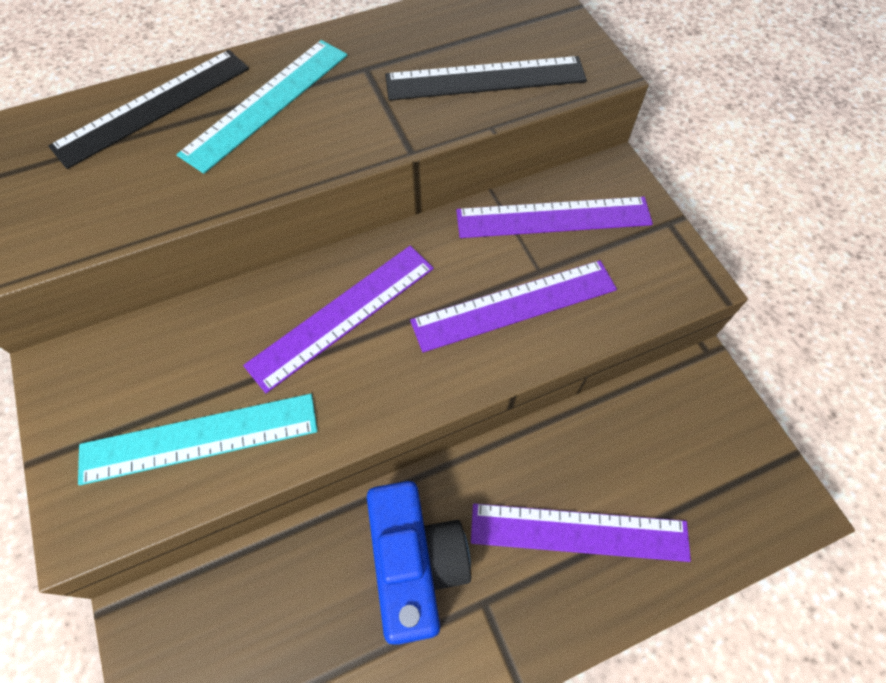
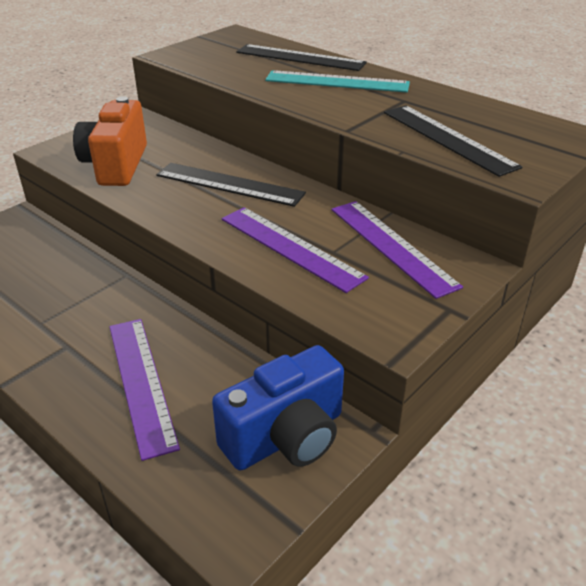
camera: 65 degrees right, 25 degrees down
turquoise ruler [78,394,318,485] -> orange camera [73,96,147,186]
purple ruler [243,246,434,393] -> black ruler [156,163,306,207]
blue camera [367,481,471,645] -> blue camera moved to [212,345,344,471]

